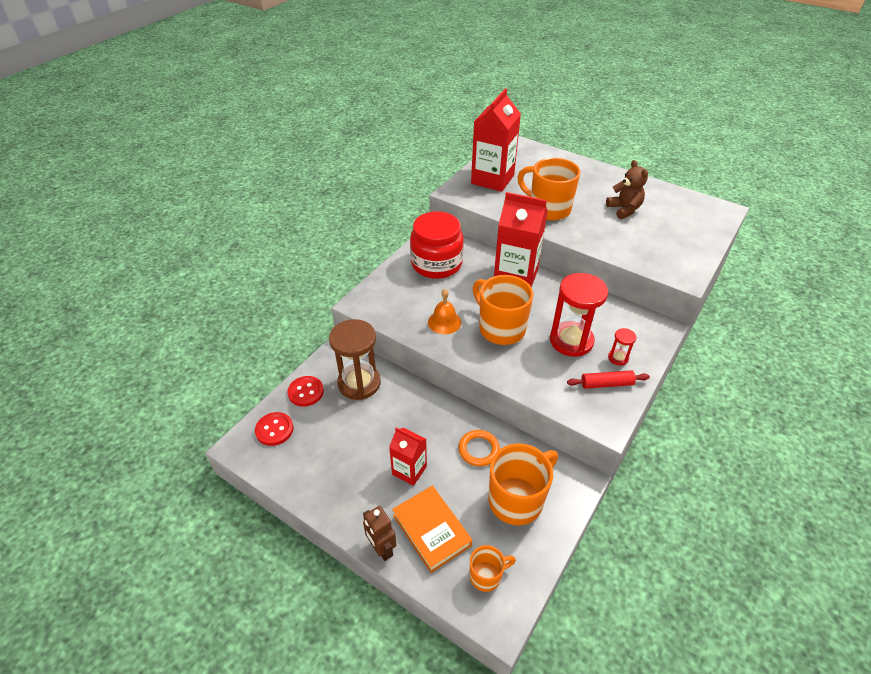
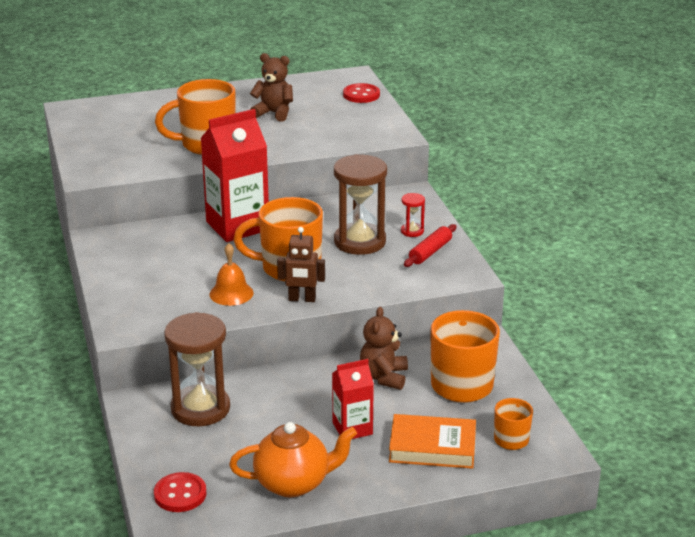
camera: 50 degrees left, 15 degrees down
red button [287,376,324,407] -> red button moved to [343,83,380,103]
brown robot [363,506,396,561] -> brown robot moved to [277,227,325,302]
red jar [410,211,464,279] -> none
orange ring [458,430,500,467] -> brown teddy bear [360,307,408,390]
red carton [471,88,521,192] -> none
red hourglass [550,273,608,357] -> brown hourglass [334,154,387,255]
none -> orange teapot [229,422,357,497]

